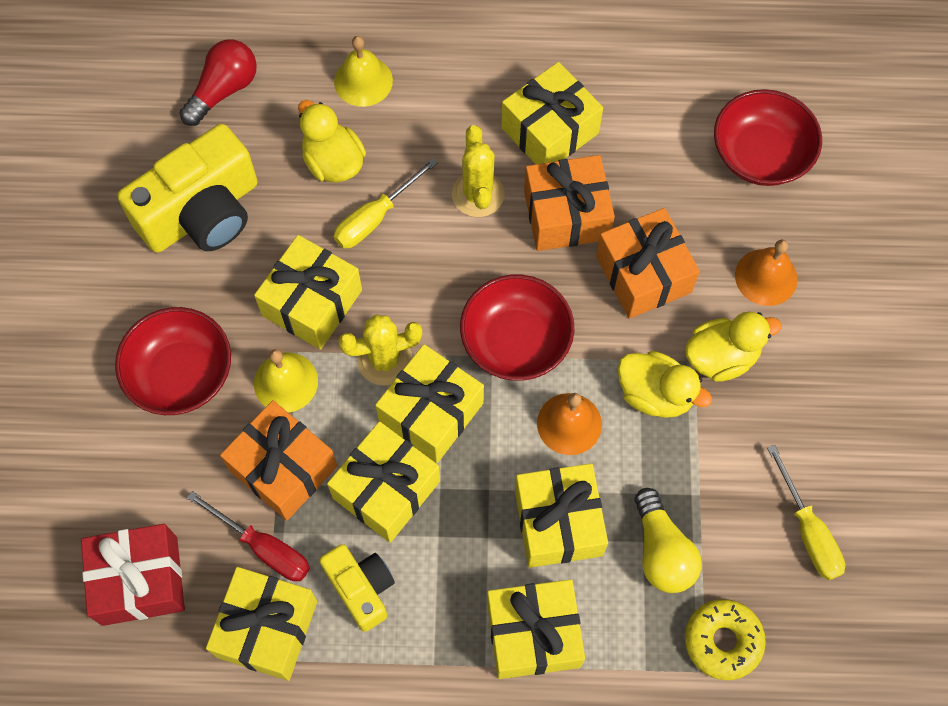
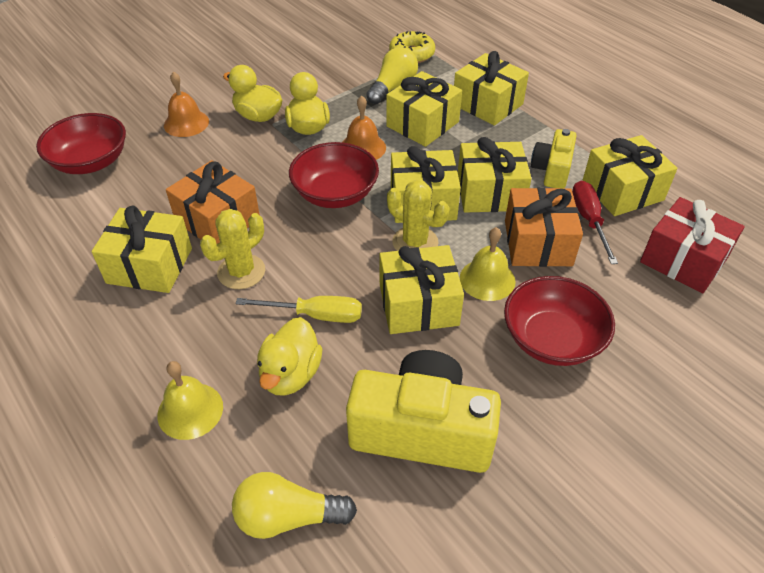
camera: 130 degrees left, 20 degrees down
red light bulb [180,39,257,126] -> yellow light bulb [232,472,357,539]
orange gift [596,208,700,319] -> none
yellow screwdriver [767,445,845,580] -> none

